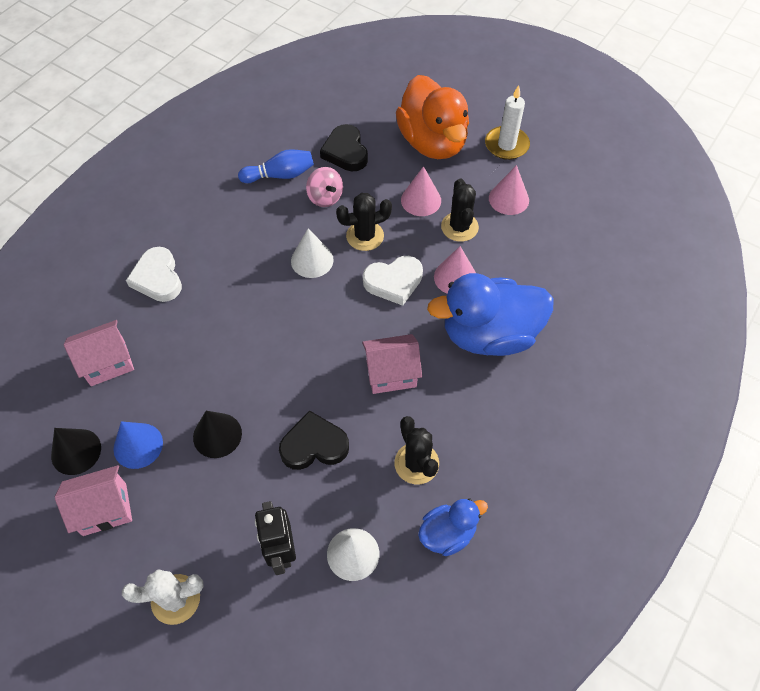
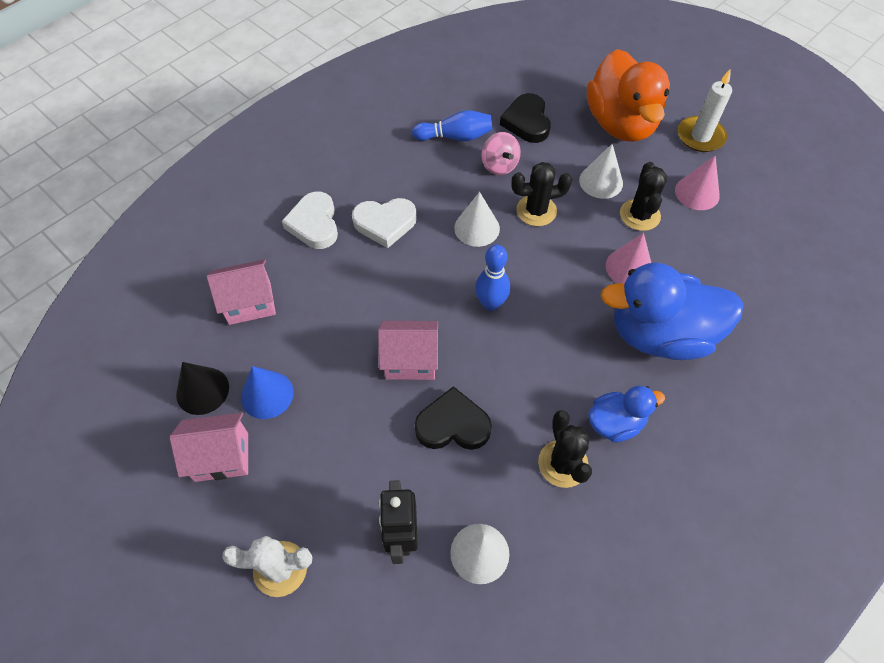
camera: 10 degrees right, 0 degrees up
black cone [193,411,242,458] -> none
pink house [362,334,422,394] -> pink house moved to [378,321,438,380]
white heart [363,256,423,306] -> white heart moved to [352,198,417,248]
pink cone [401,166,441,216] -> white cone [579,144,623,199]
blue duck [418,498,488,556] -> blue duck moved to [588,386,665,442]
none -> blue bowling pin [475,244,510,311]

